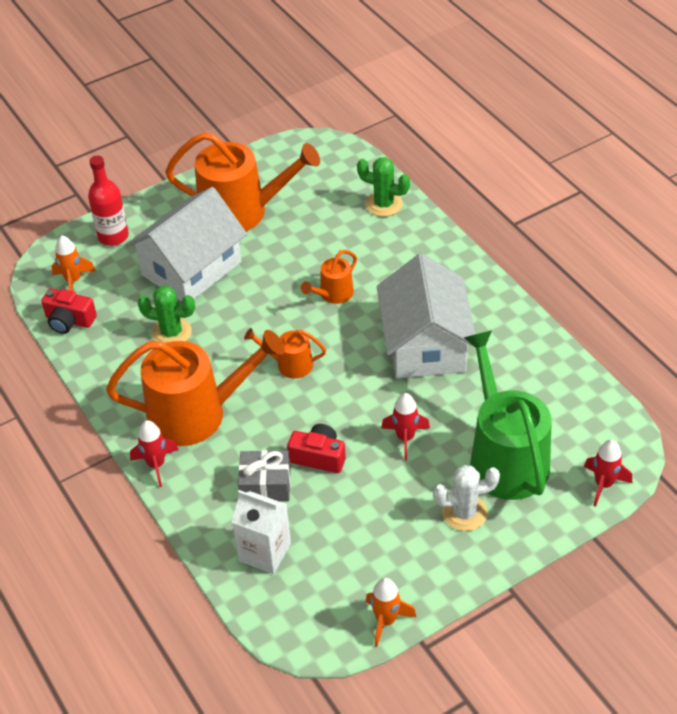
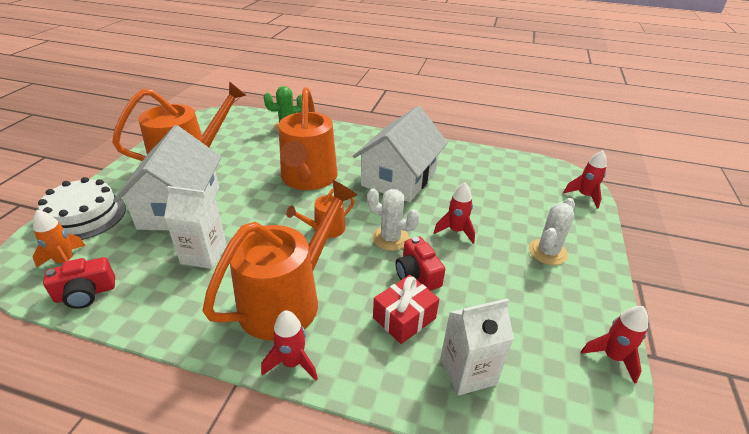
camera: 45 degrees left, 10 degrees down
red bottle [88,156,129,246] -> white cake [38,177,126,240]
green cactus [137,285,195,343] -> white carton [164,186,227,269]
grey gift [238,450,291,502] -> red gift [373,275,439,344]
red camera [287,424,346,473] -> red camera turned 90 degrees counterclockwise [396,237,445,291]
orange watering can [301,250,357,304] -> orange watering can [279,87,338,190], size x2.10
orange rocket [366,578,416,647] -> red rocket [581,306,648,384]
white house [377,253,475,378] -> white house turned 75 degrees clockwise [353,106,448,202]
green watering can [463,330,552,500] -> none
none -> white cactus [367,188,420,251]

